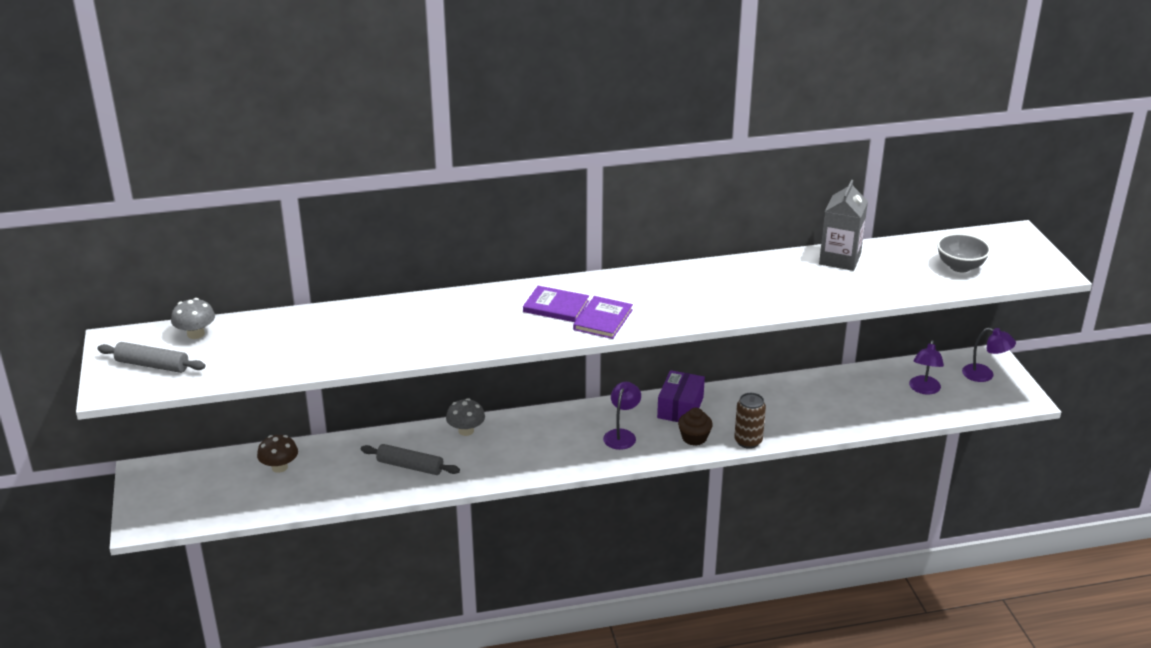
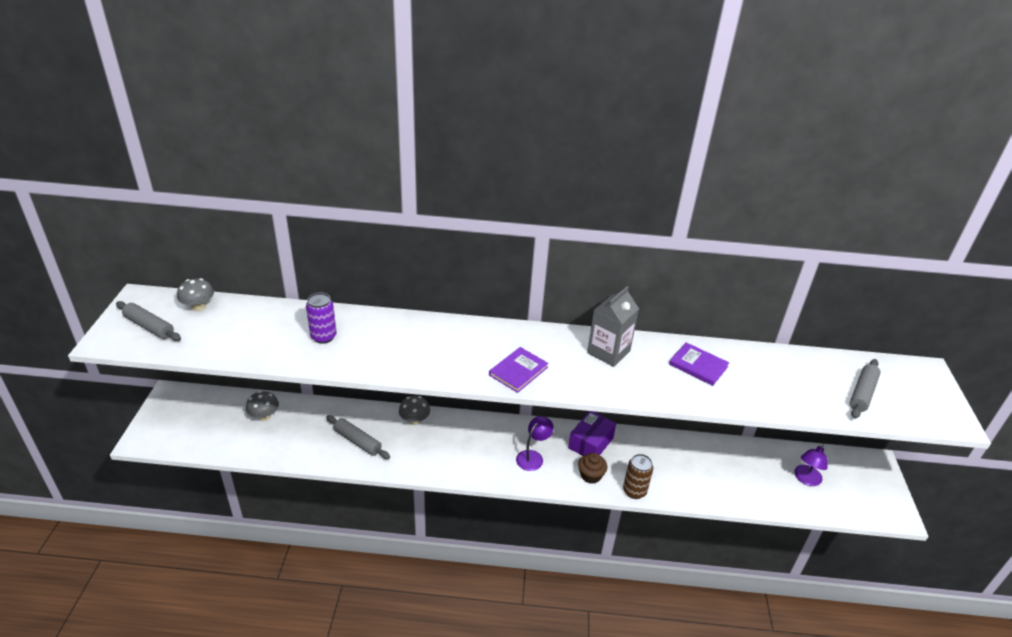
camera: 15 degrees right, 5 degrees up
brown mushroom [257,435,298,473] -> grey mushroom [246,391,279,421]
purple book [523,286,589,322] -> purple book moved to [669,342,729,386]
grey carton [819,180,868,271] -> grey carton moved to [587,286,639,367]
grey bowl [937,233,991,272] -> grey rolling pin [850,359,880,419]
purple lamp [962,328,1016,382] -> none
none -> purple can [306,293,337,344]

